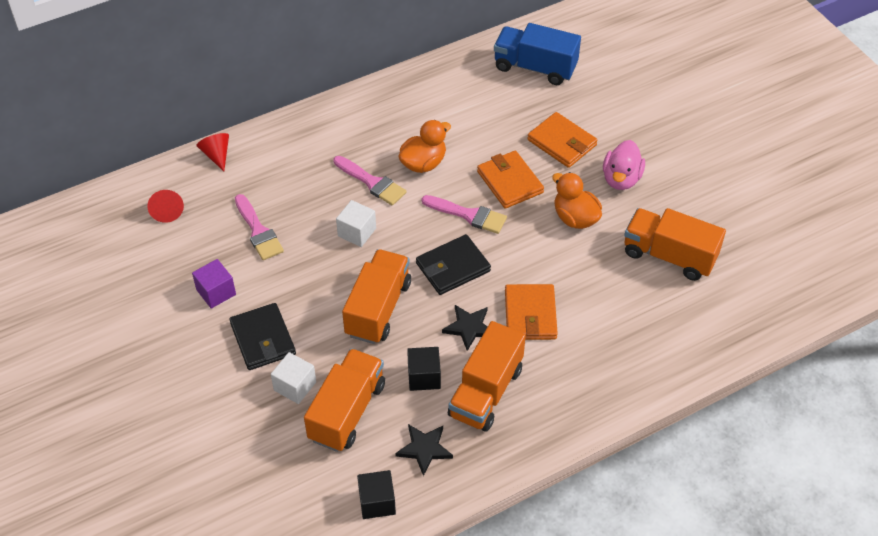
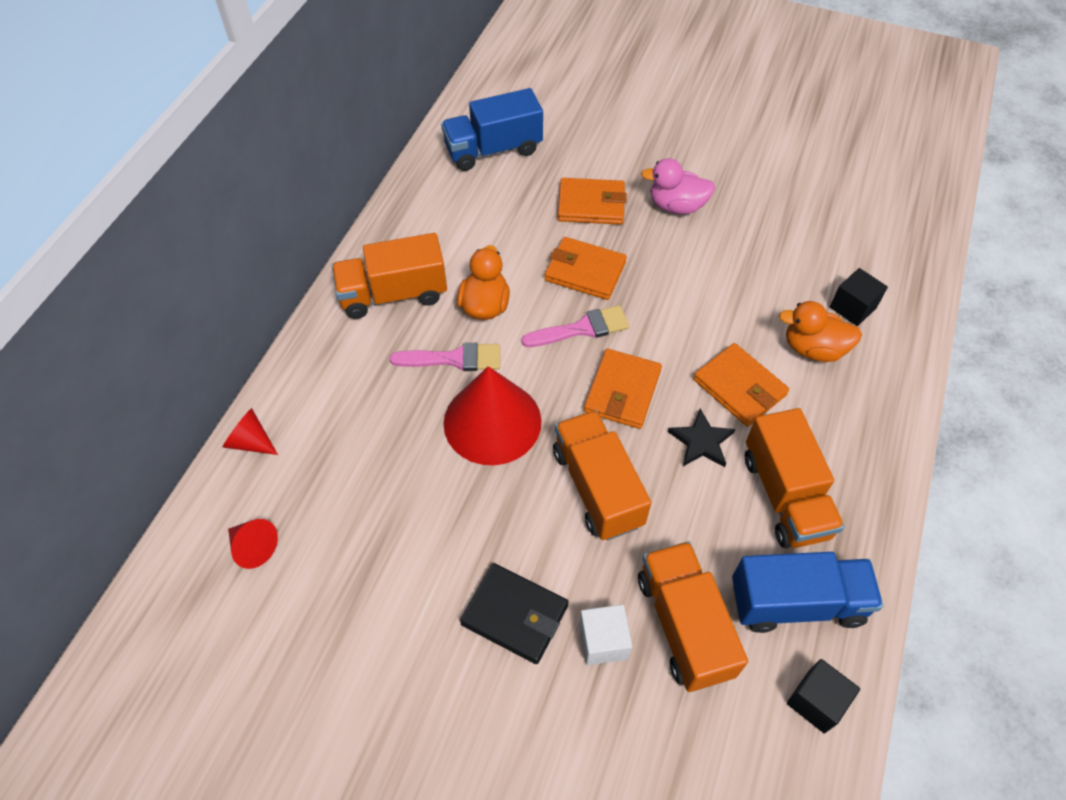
camera: 40 degrees left, 5 degrees up
purple cube [192,259,236,309] -> none
pink brush [235,194,284,260] -> none
white cube [336,200,376,247] -> red cone [443,366,541,465]
black star [395,424,453,476] -> blue truck [732,552,883,633]
black cube [407,347,441,391] -> black cube moved to [830,268,888,326]
black wallet [416,234,491,295] -> orange wallet [584,349,662,429]
orange duck [552,172,602,229] -> orange duck moved to [779,301,862,362]
pink duck [603,140,645,190] -> pink duck turned 120 degrees clockwise [641,158,715,214]
orange truck [624,208,726,281] -> orange truck moved to [332,233,447,319]

